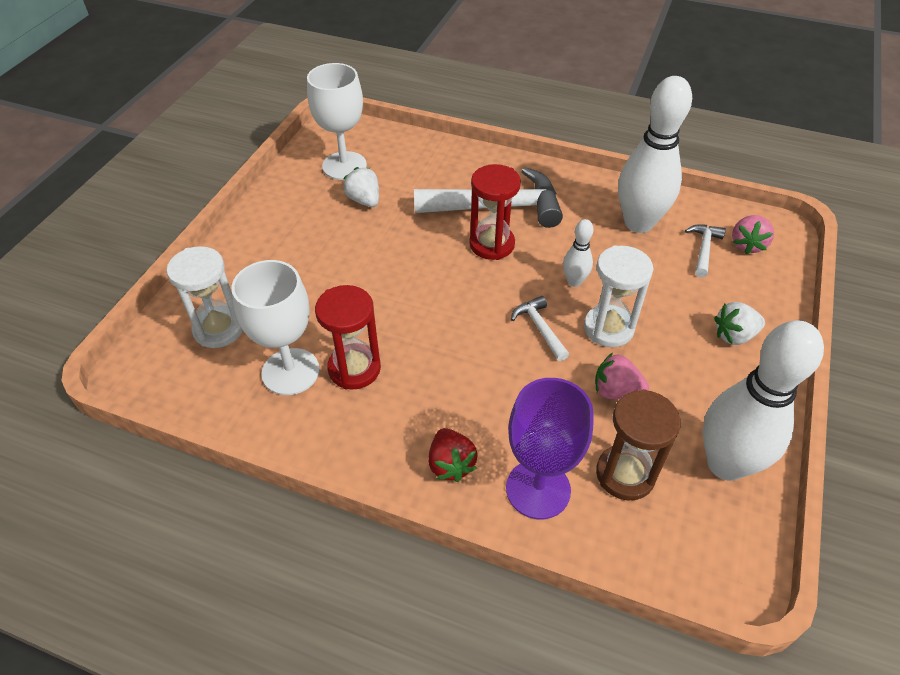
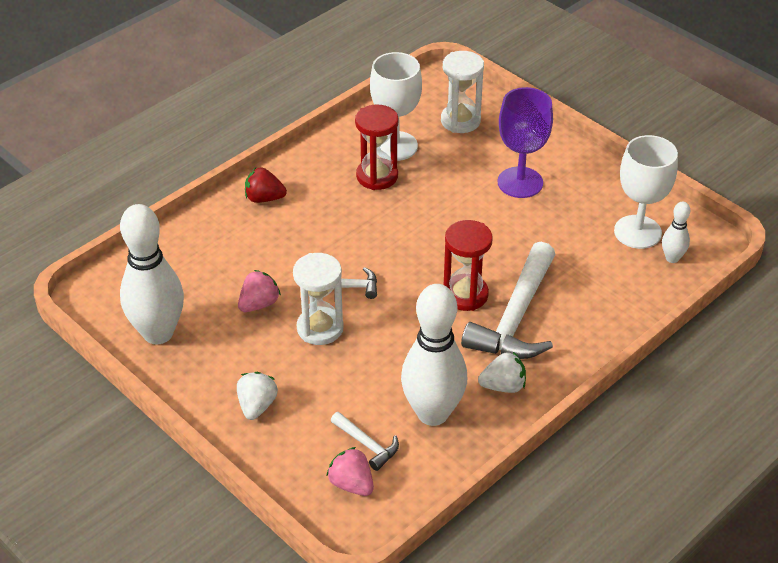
camera: 115 degrees right, 5 degrees down
white strawberry [343,167,379,207] -> white strawberry moved to [478,352,526,393]
purple goblet [506,378,594,519] -> purple goblet moved to [498,87,553,198]
white bowling pin [563,219,594,287] -> white bowling pin moved to [662,202,690,263]
brown hourglass [596,389,681,501] -> none

